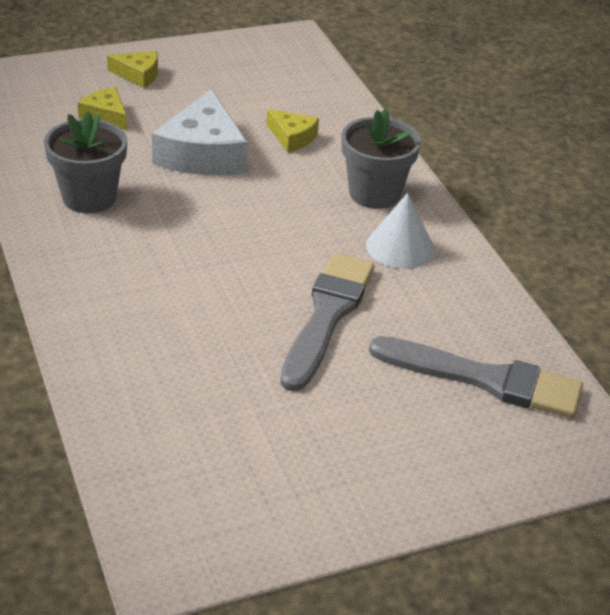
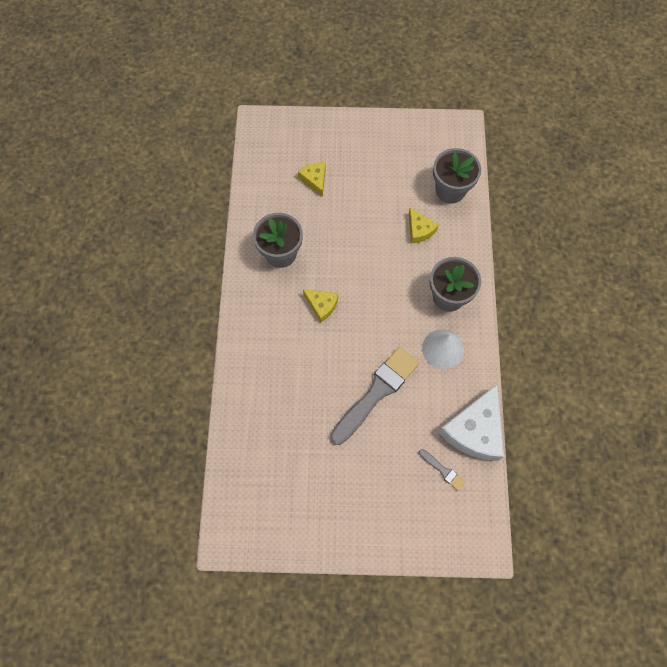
camera: 25 degrees right, 30 degrees up
yellow cheese [107,51,158,88] -> yellow cheese moved to [303,290,338,322]
white cheese [152,89,247,175] -> white cheese moved to [438,384,504,461]
grey brush [369,336,583,418] -> grey brush [419,449,466,491], size x0.44
none -> grey flower pot [433,148,481,204]

